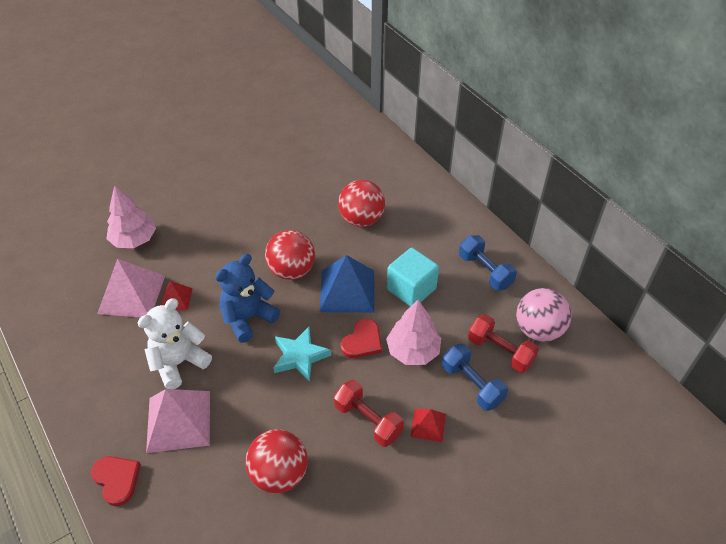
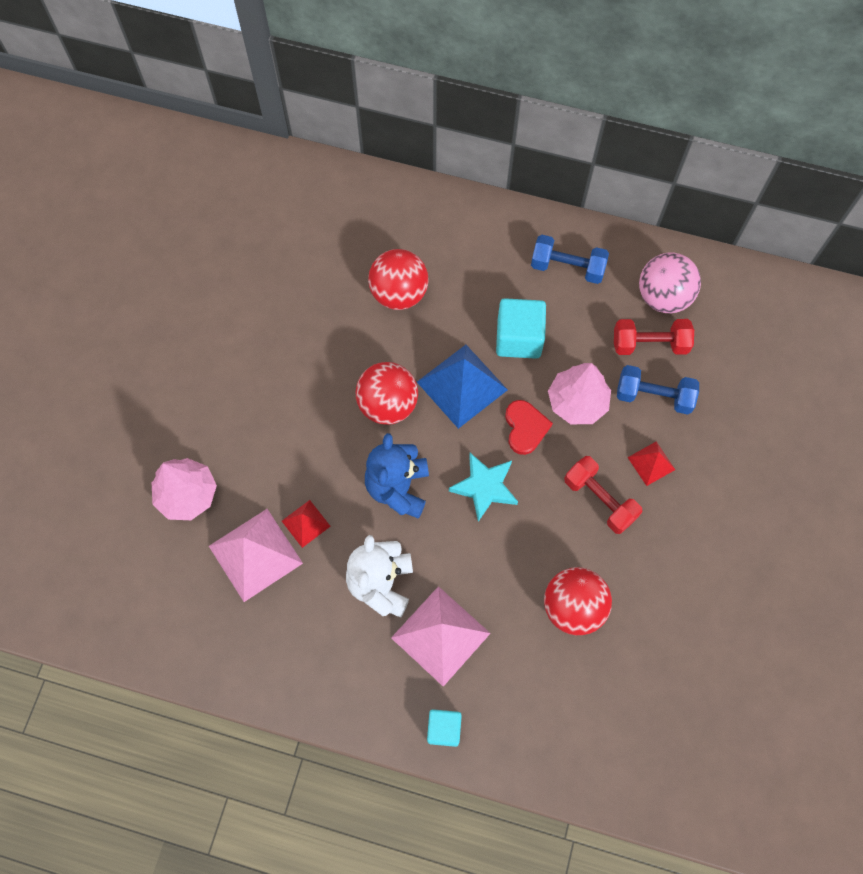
camera: 40 degrees left, 20 degrees up
red heart [91,456,141,506] -> turquoise cube [427,709,462,747]
red dumbbell [334,380,404,447] -> red dumbbell turned 45 degrees clockwise [564,456,643,534]

